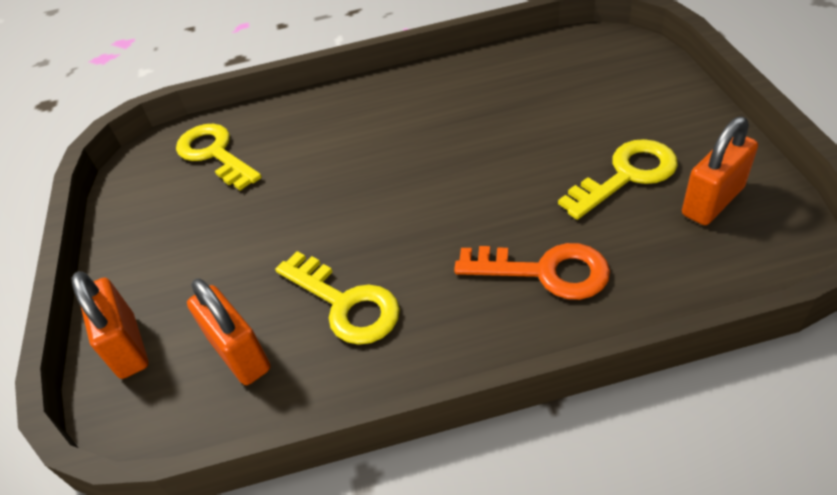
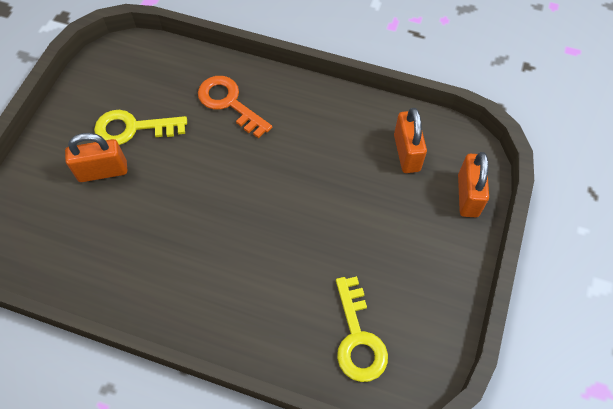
camera: 155 degrees left, 15 degrees up
yellow key [275,251,400,345] -> none
orange padlock [682,117,758,225] -> orange padlock moved to [65,133,127,182]

